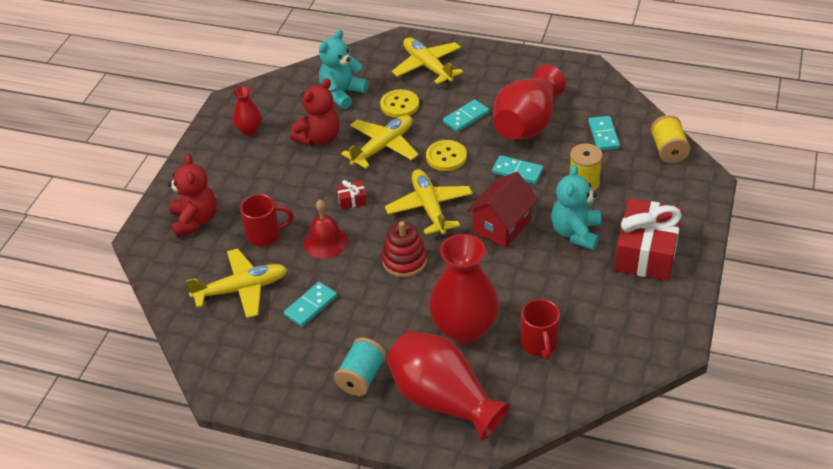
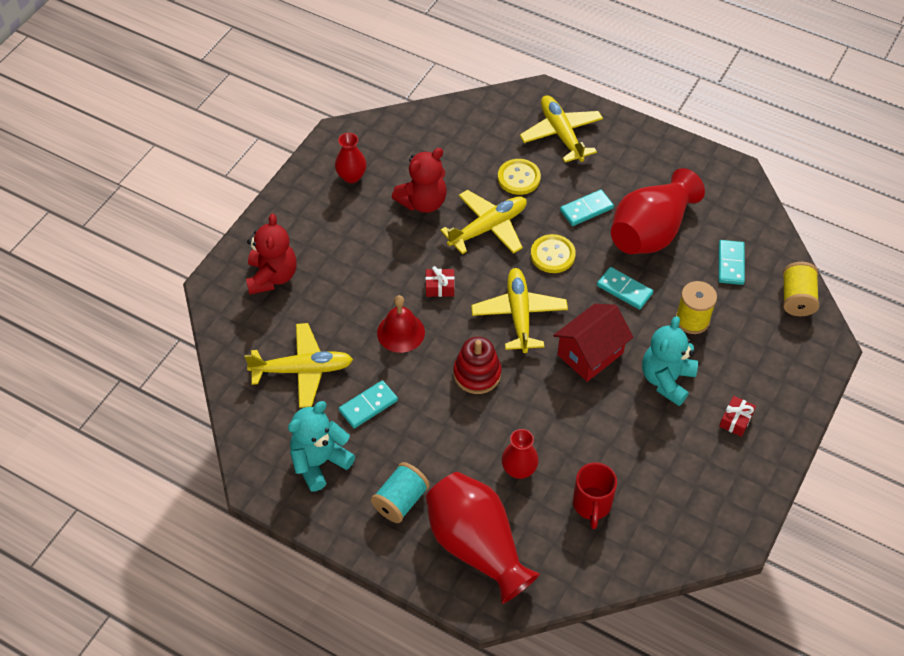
camera: 10 degrees right, 10 degrees up
red mug [240,194,294,246] -> none
turquoise teddy bear [319,30,368,109] -> turquoise teddy bear moved to [288,401,355,492]
red vase [429,234,499,344] -> red vase [502,429,539,479], size x0.51
red gift [614,198,683,281] -> red gift [719,396,756,437], size x0.41

